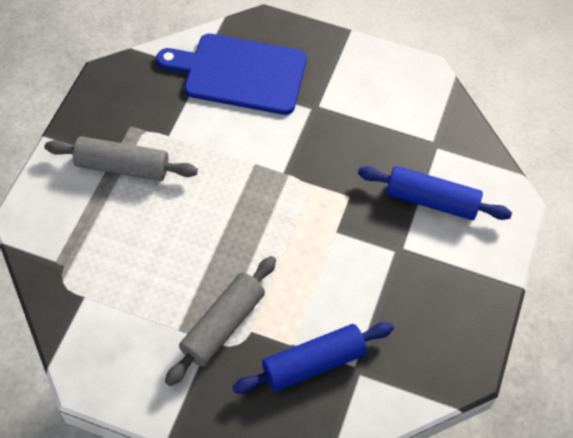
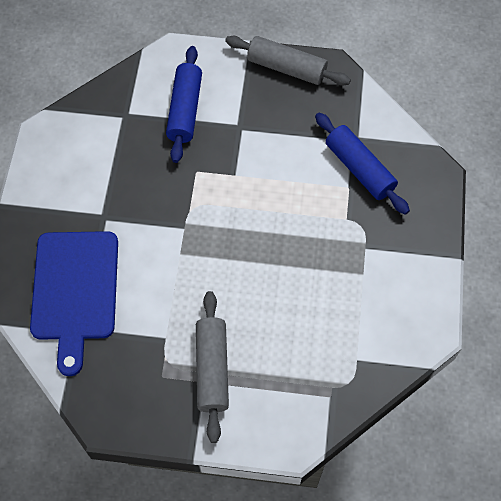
camera: 100 degrees left, 5 degrees up
grey rolling pin [165,256,276,386] -> grey rolling pin moved to [225,36,351,86]

